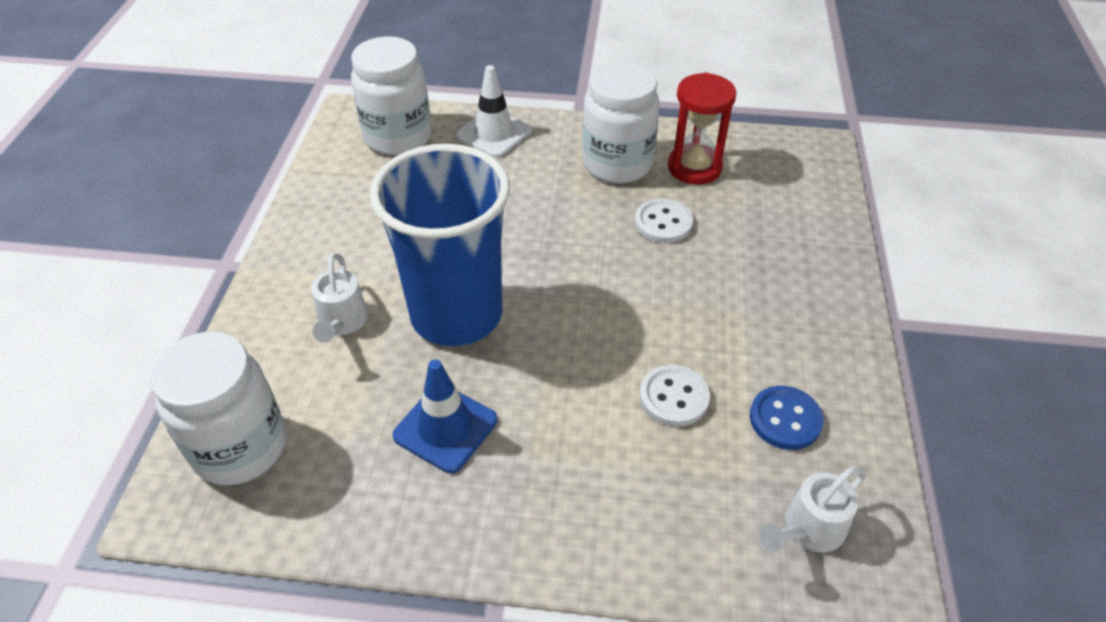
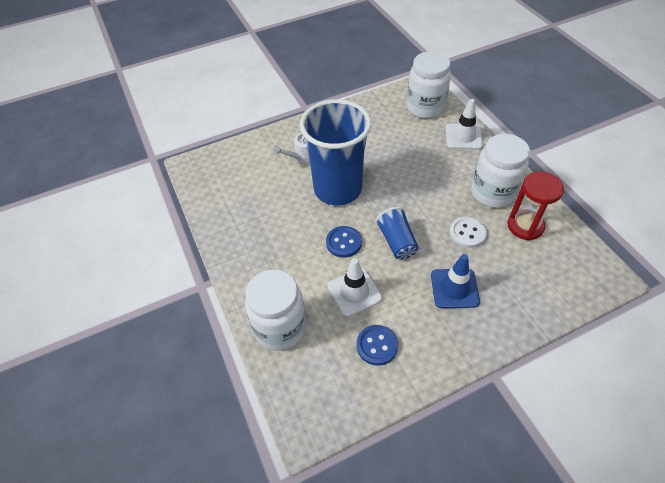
camera: 60 degrees right, 5 degrees up
white jar [150,332,286,485] -> white jar moved to [245,270,307,351]
blue traffic cone [392,359,497,473] -> blue traffic cone moved to [431,254,480,308]
white button [640,365,710,427] -> white traffic cone [327,258,382,317]
white watering can [760,467,867,552] -> none
none -> blue button [326,226,362,258]
none -> blue cup [375,207,419,260]

